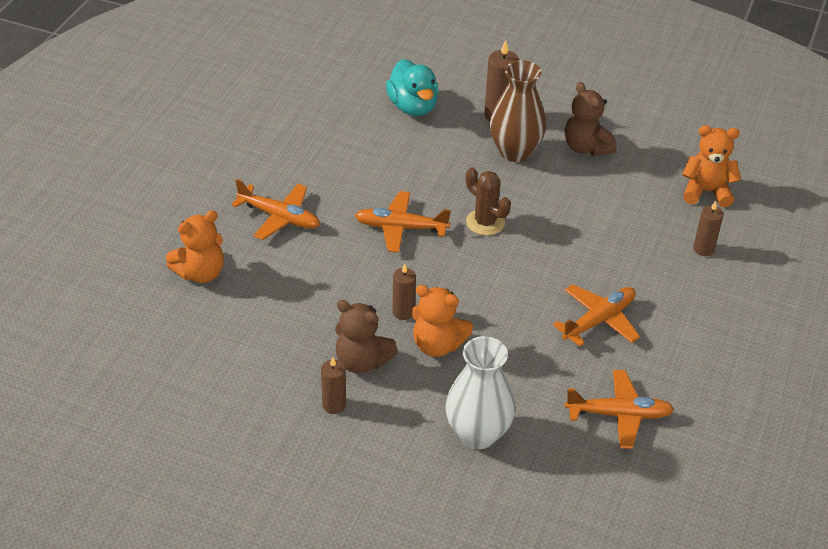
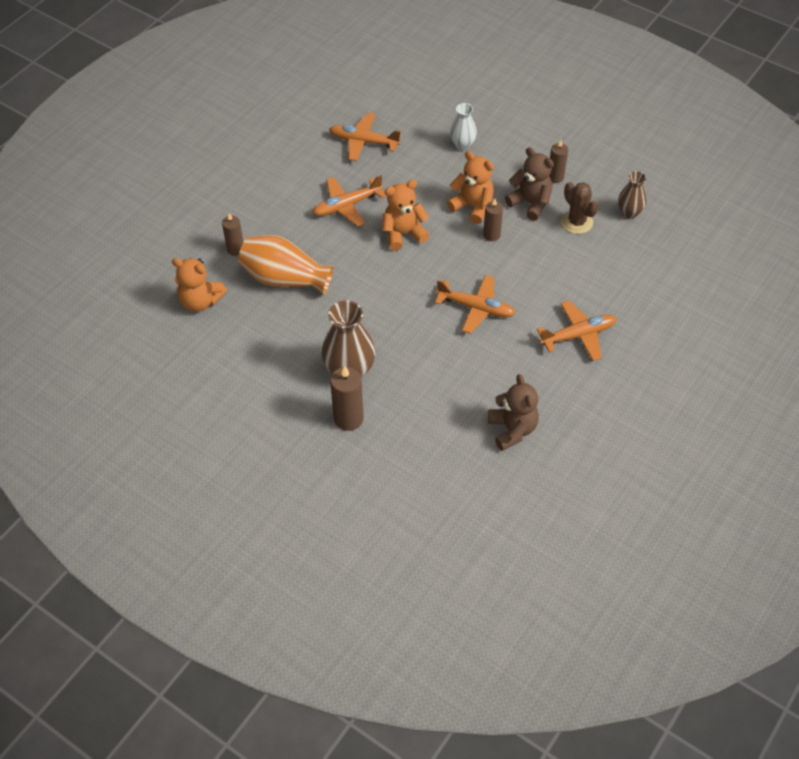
camera: 165 degrees left, 10 degrees up
orange teddy bear [166,210,224,283] -> orange teddy bear moved to [382,180,429,251]
orange plane [231,179,320,240] -> orange plane turned 120 degrees clockwise [537,301,617,361]
turquoise duck [386,59,439,116] -> none
white vase [446,336,515,449] -> white vase [450,103,477,150], size x0.58
brown cactus [466,167,511,236] -> brown cactus moved to [561,182,598,234]
brown teddy bear [565,82,617,156] -> brown teddy bear moved to [488,374,539,451]
none -> orange vase [238,235,334,295]
none -> brown vase [618,171,647,219]

